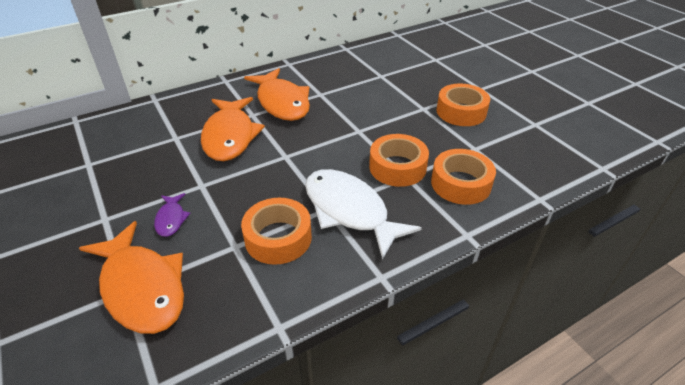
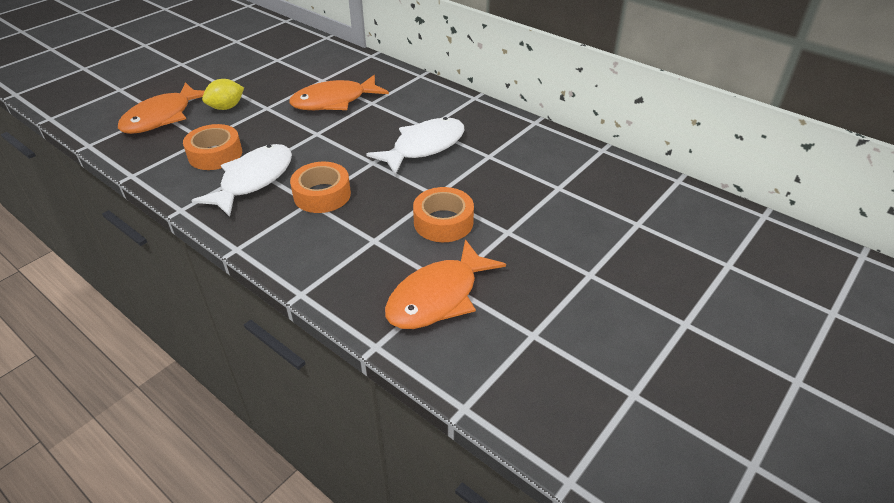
camera: 70 degrees right, 0 degrees up
purple fish [154,193,191,237] -> yellow lemon [202,79,244,110]
orange fish [244,68,310,121] -> orange fish moved to [385,239,506,329]
orange tape [431,149,496,205] -> none
none -> white fish [366,117,465,175]

